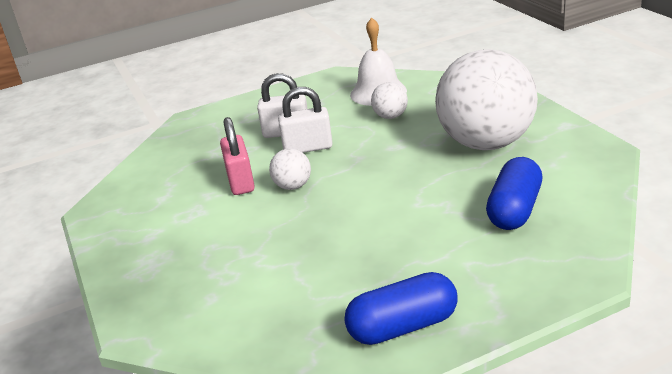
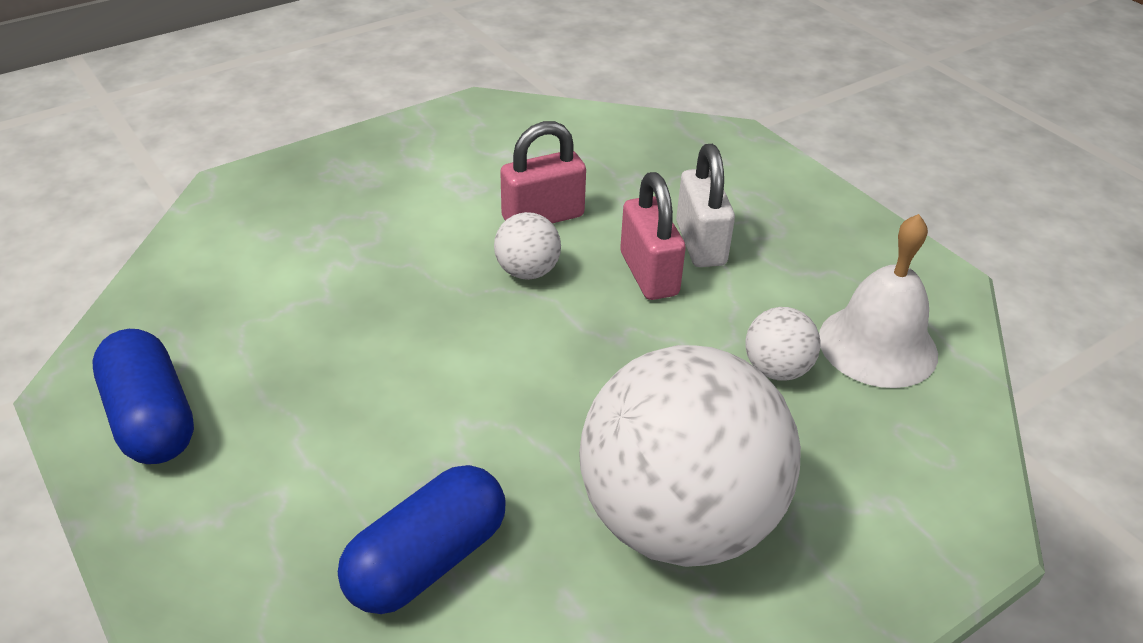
camera: 75 degrees right, 10 degrees up
white padlock [278,87,333,153] -> pink padlock [620,172,686,300]
blue capsule [486,157,542,230] -> blue capsule turned 60 degrees counterclockwise [338,465,506,614]

